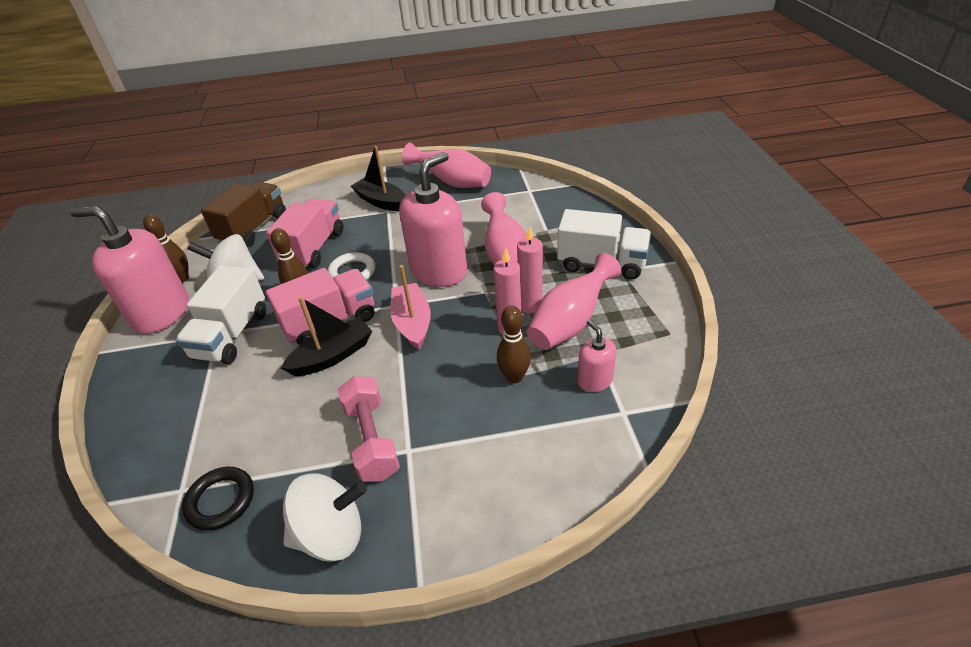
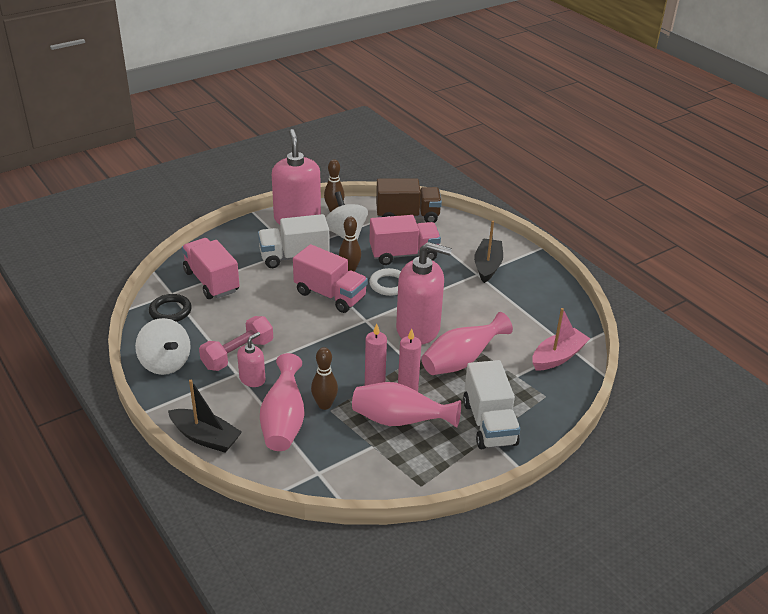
camera: 60 degrees right, 5 degrees down
black boat [281,297,372,376] -> black boat moved to [168,380,242,453]
pink boat [390,265,431,350] -> pink boat moved to [532,308,590,370]
pink vase [402,142,491,188] -> pink vase moved to [260,353,305,451]
pink soap dispenser [577,320,617,392] -> pink soap dispenser moved to [237,332,266,387]
none -> pink truck [182,238,240,299]

